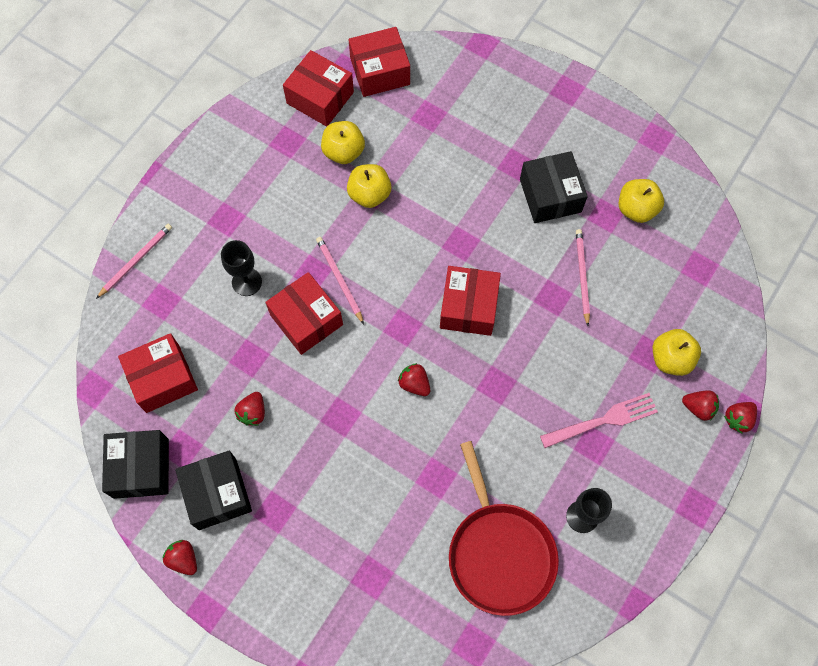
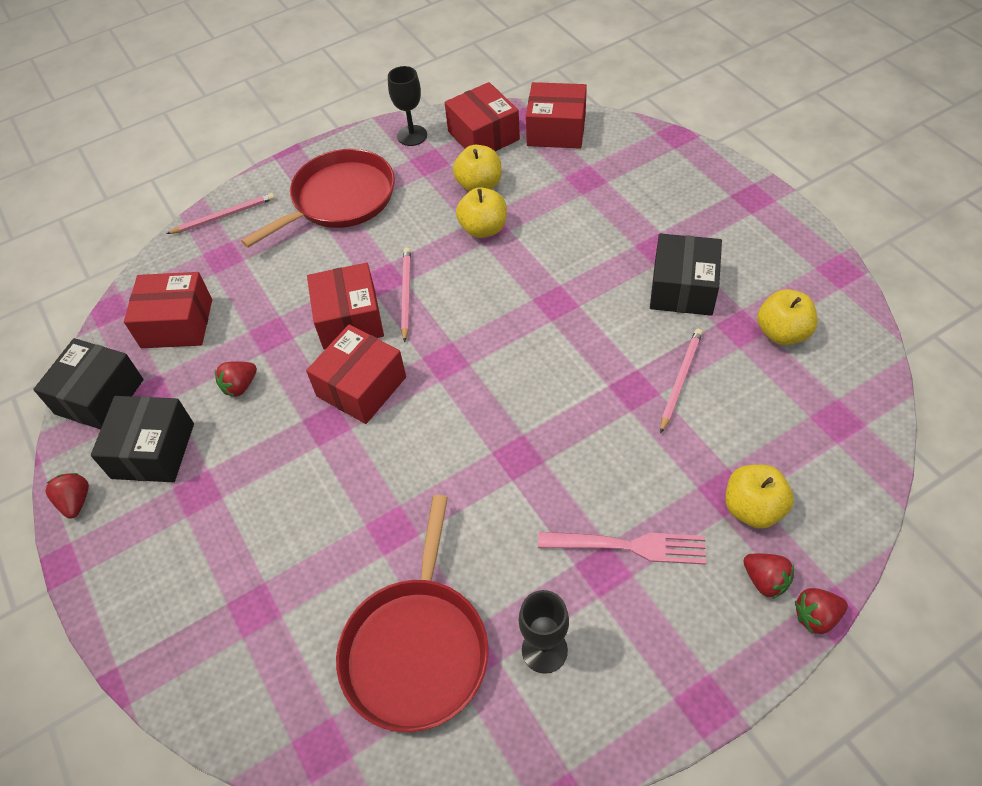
camera: 30 degrees right, 15 degrees down
black goblet [221,240,262,296] -> black goblet moved to [388,66,427,146]
red strawberry [398,363,430,396] -> none
red box [440,266,501,336] -> red box moved to [306,324,406,424]
none -> red pan [241,149,395,248]

